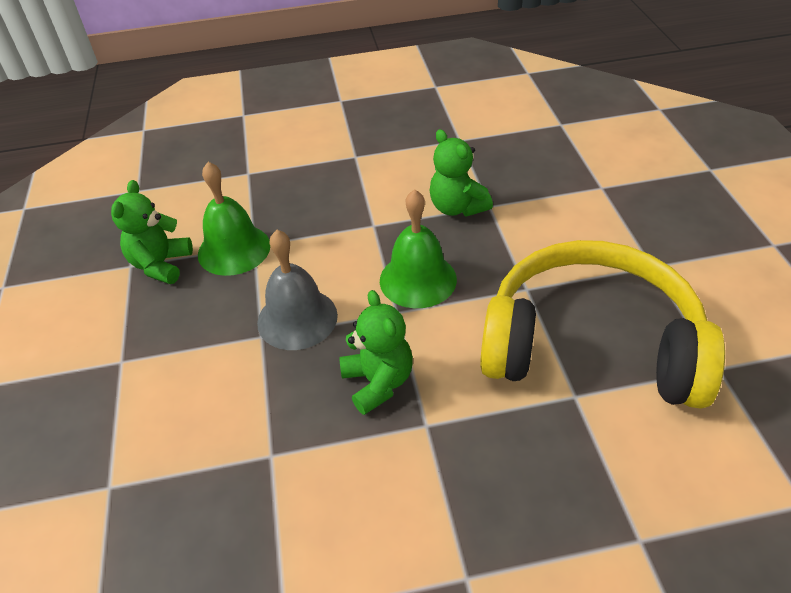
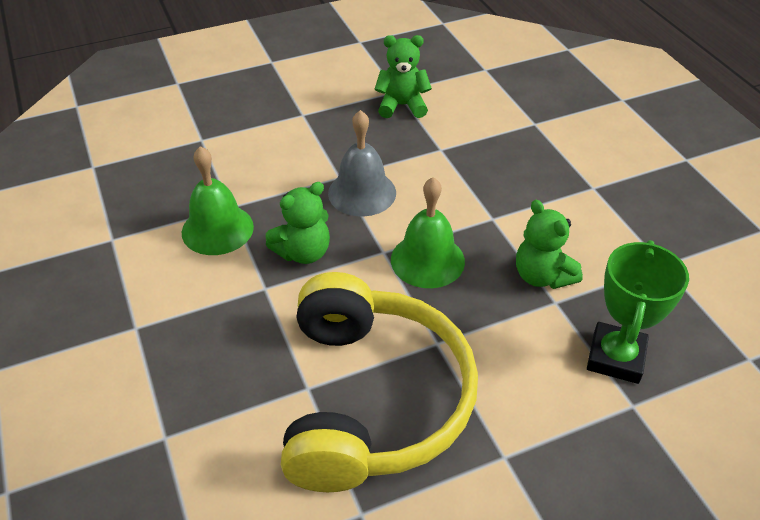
camera: 75 degrees right, 0 degrees up
green bell [198,162,270,276] -> green bell moved to [182,146,254,255]
green teddy bear [429,129,493,217] -> green teddy bear turned 75 degrees counterclockwise [516,200,583,289]
none -> green trophy [587,240,689,384]

